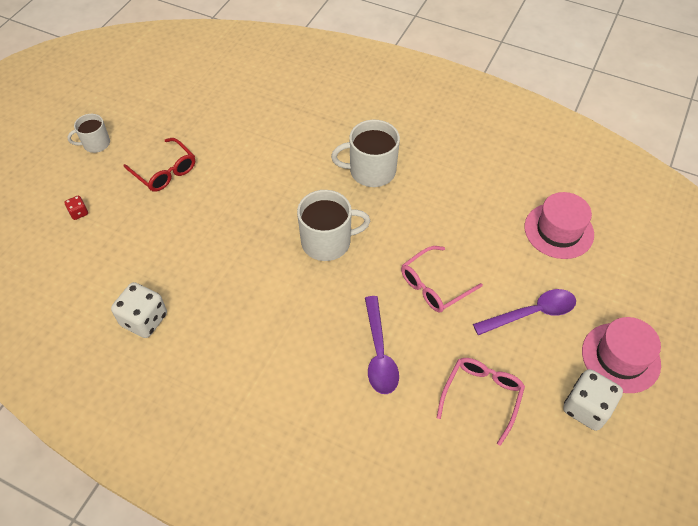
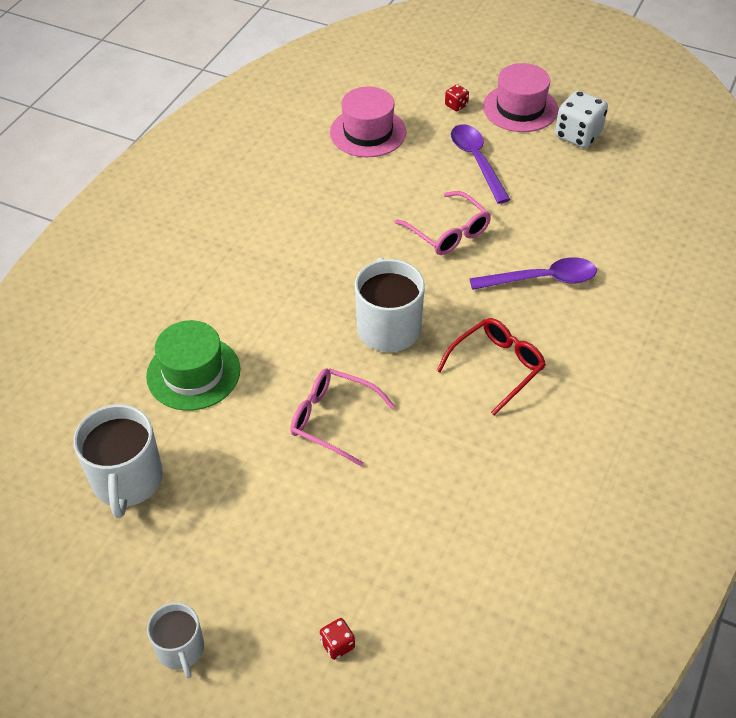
camera: 90 degrees left, 5 degrees down
white dice [111,282,167,338] -> none
red glasses [123,138,195,192] -> red glasses moved to [436,318,546,415]
white mug [331,120,400,187] -> white mug moved to [73,404,163,518]
pink glasses [437,358,525,446] -> pink glasses moved to [290,368,395,467]
none -> green hat [146,320,240,411]
none -> red dice [445,84,469,111]

